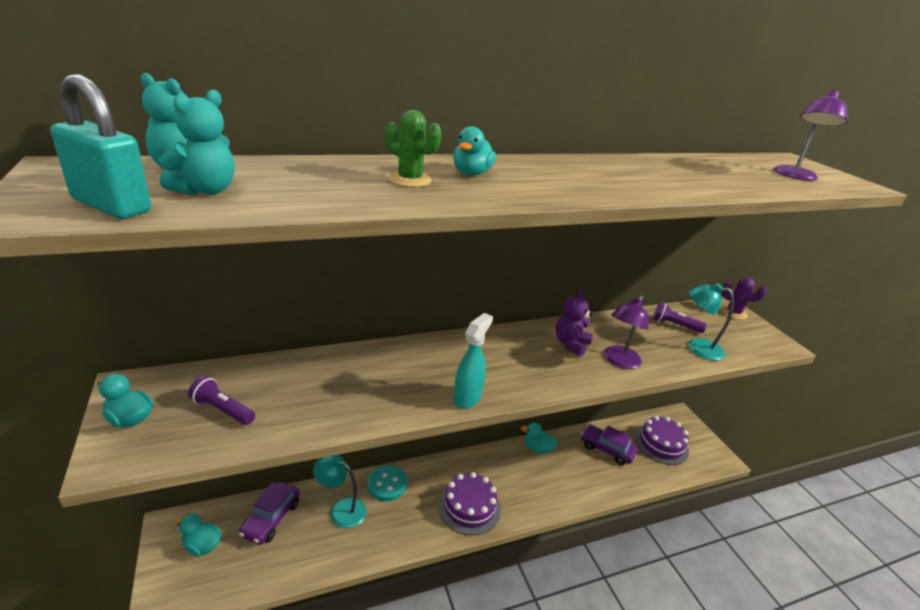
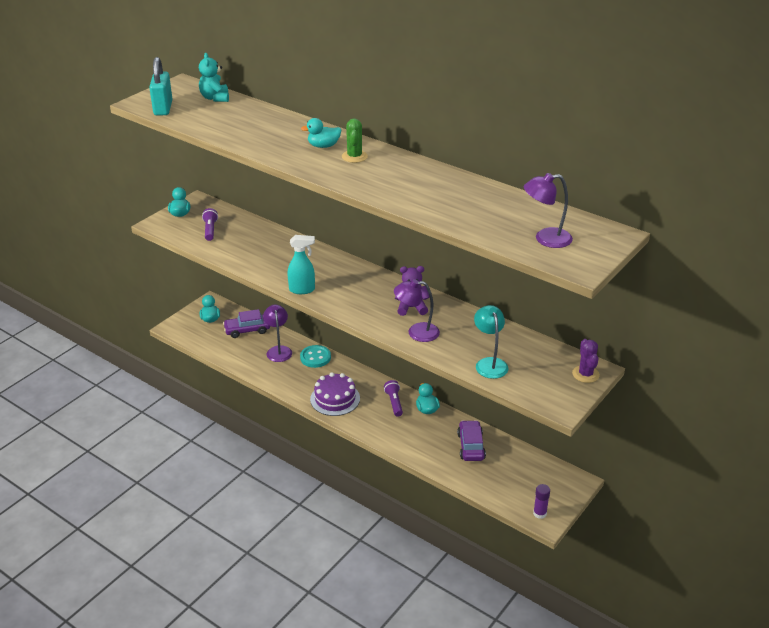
camera: 60 degrees right, 5 degrees up
turquoise teddy bear [159,90,235,195] -> none
turquoise lamp [313,455,367,528] -> purple lamp [263,305,292,362]
green cactus [385,110,442,187] -> green cactus moved to [342,118,368,163]
purple cake [635,416,689,465] -> none
purple flashlight [653,302,707,333] -> purple flashlight moved to [384,380,403,417]
none -> purple glue stick [533,484,550,519]

